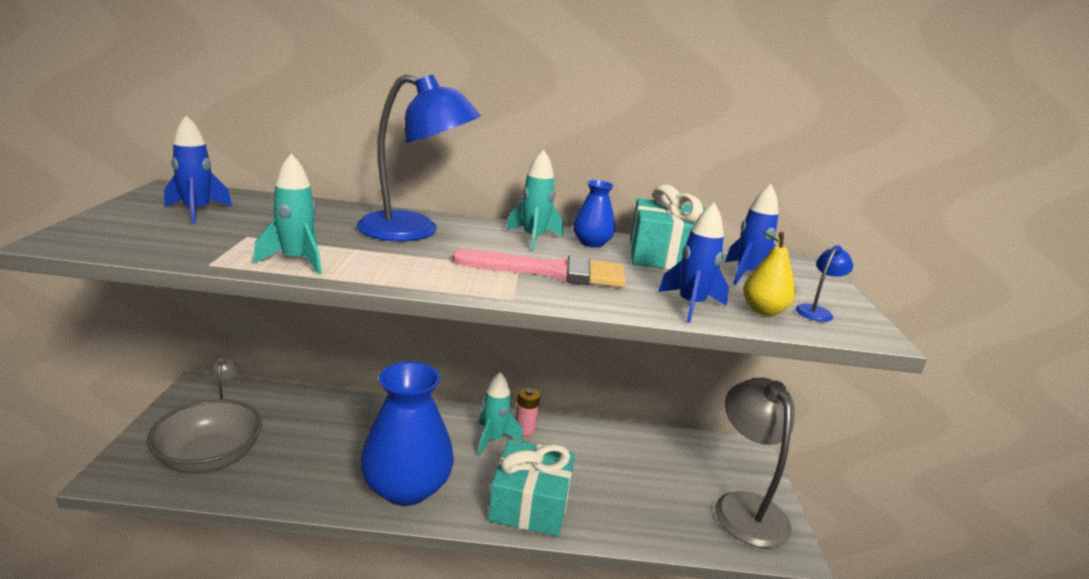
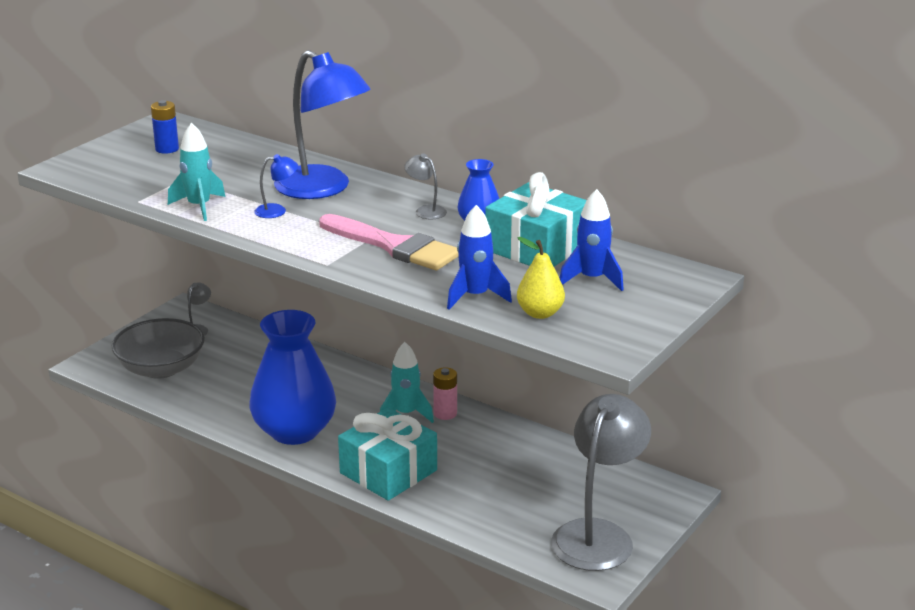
camera: 35 degrees right, 5 degrees up
blue rocket [164,115,232,223] -> blue battery [151,100,179,154]
turquoise rocket [506,149,563,251] -> grey lamp [404,153,447,220]
blue lamp [795,245,853,322] -> blue lamp moved to [254,154,298,218]

